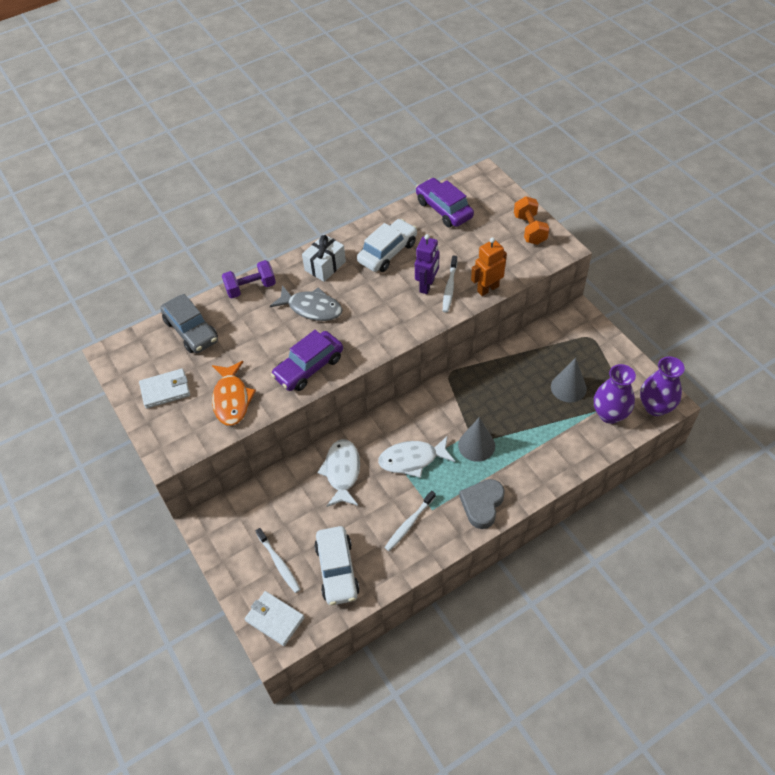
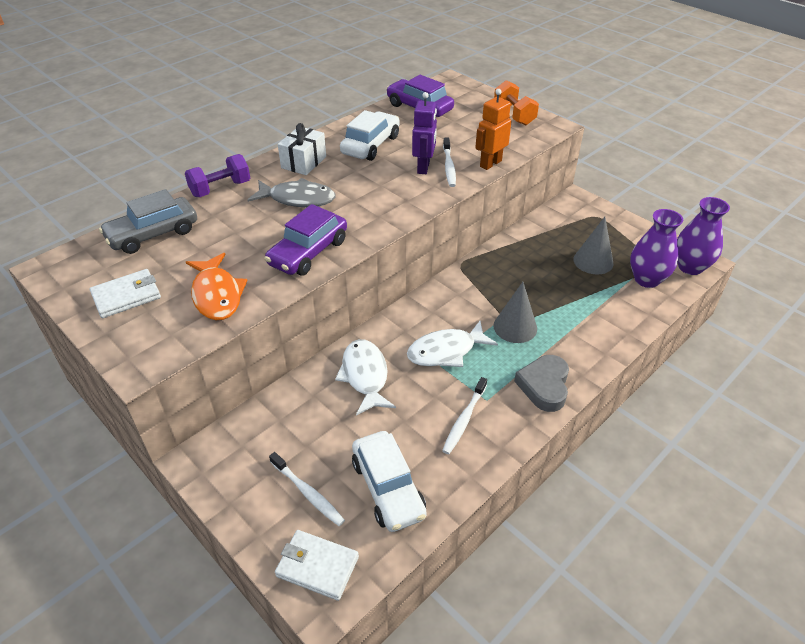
camera: 15 degrees left, 10 degrees down
grey car [160,294,218,353] -> grey car turned 105 degrees clockwise [99,189,197,254]

